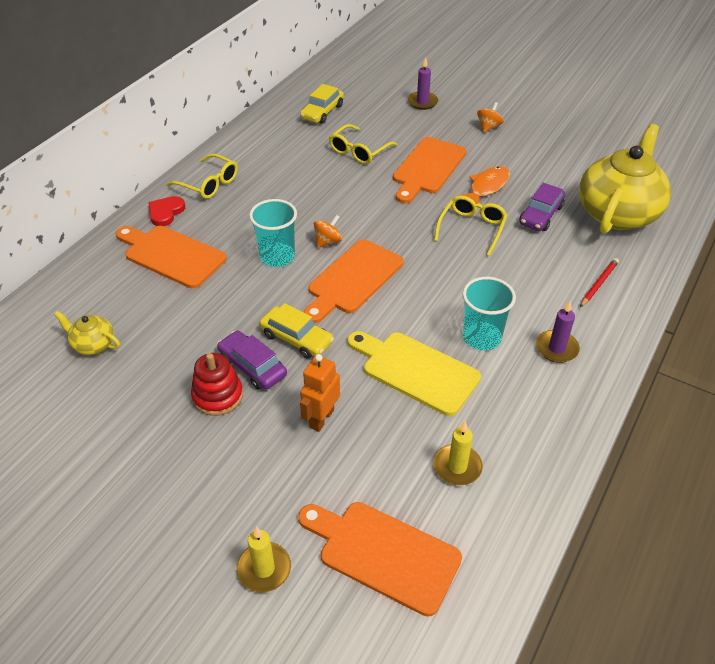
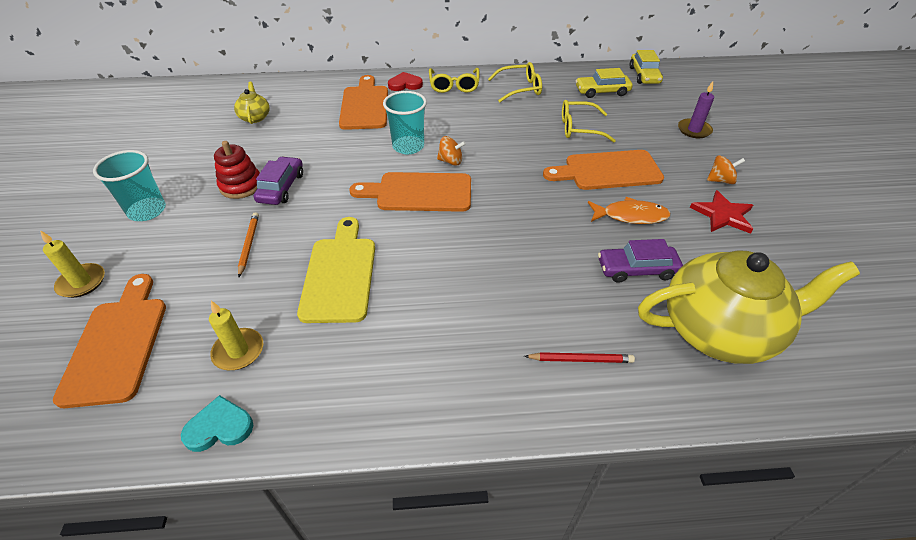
camera: 55 degrees right, 0 degrees up
yellow car [260,303,334,359] -> yellow car moved to [629,50,663,84]
orange robot [300,354,340,432] -> orange pencil [238,212,259,277]
yellow glasses [434,196,508,256] -> yellow glasses moved to [488,62,542,102]
turquoise cup [462,277,516,350] -> turquoise cup moved to [93,150,166,221]
purple candle [536,301,580,363] -> none
none -> turquoise heart [181,395,253,452]
none -> red star [690,190,753,234]

